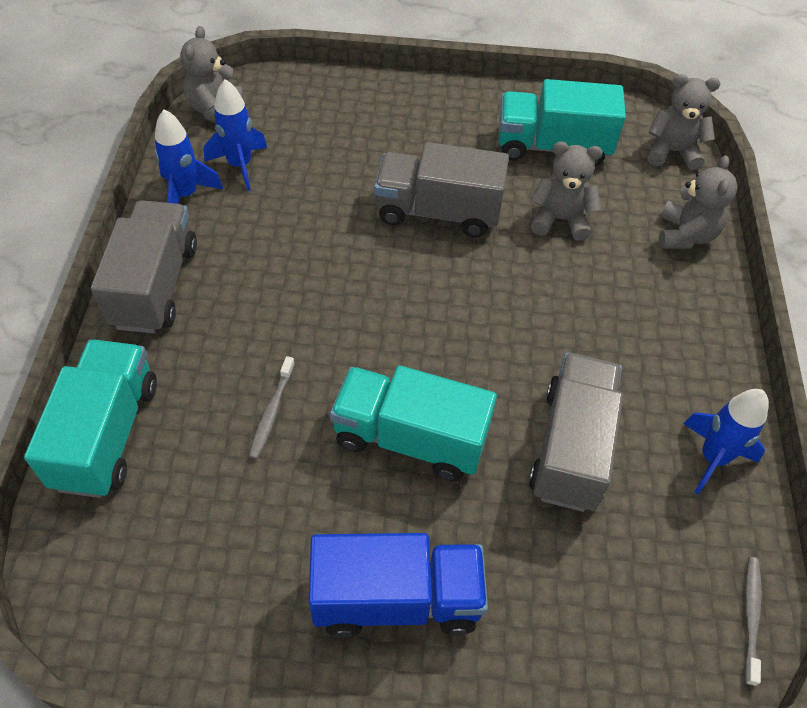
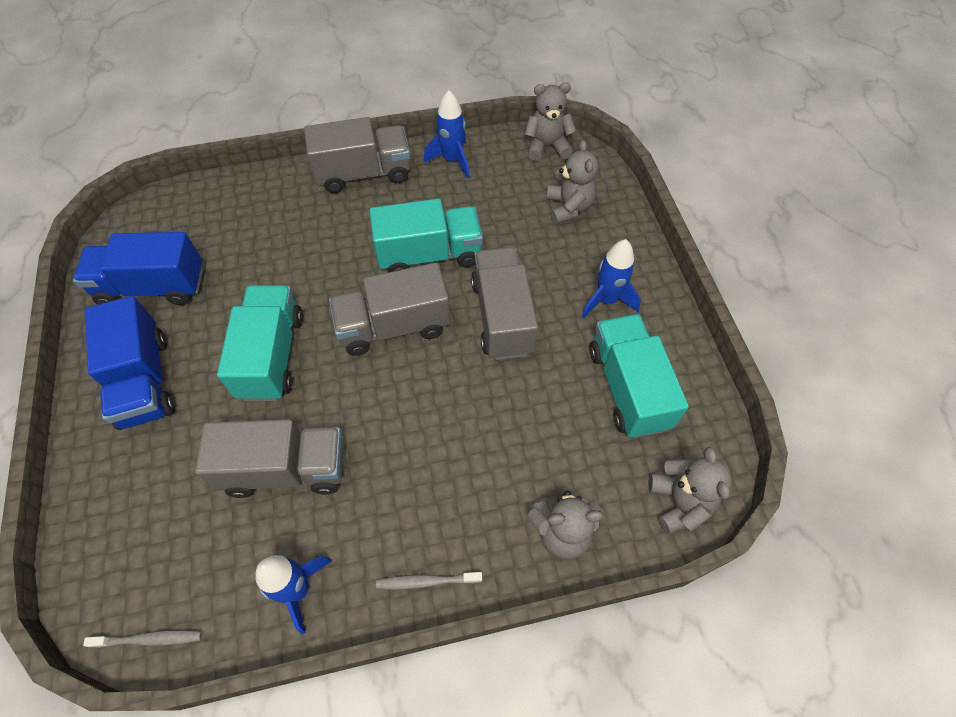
camera: 75 degrees right, 5 degrees up
turquoise truck [24,340,157,498] -> turquoise truck moved to [369,198,483,272]
blue rocket [204,79,267,191] -> blue rocket moved to [582,239,641,318]
grey toothbrush [249,356,295,459] -> grey toothbrush moved to [376,572,482,590]
grey teddy bear [531,142,603,241] -> grey teddy bear moved to [546,140,599,224]
none -> blue truck [73,232,203,305]
none -> grey truck [329,263,450,356]

